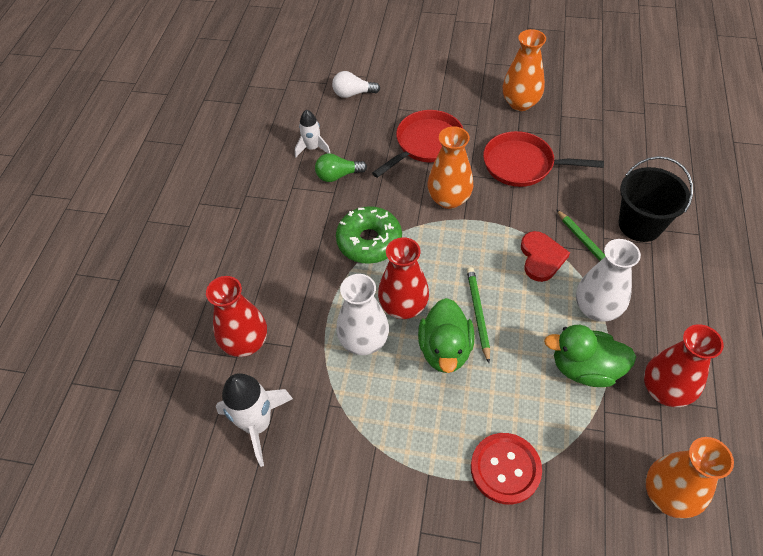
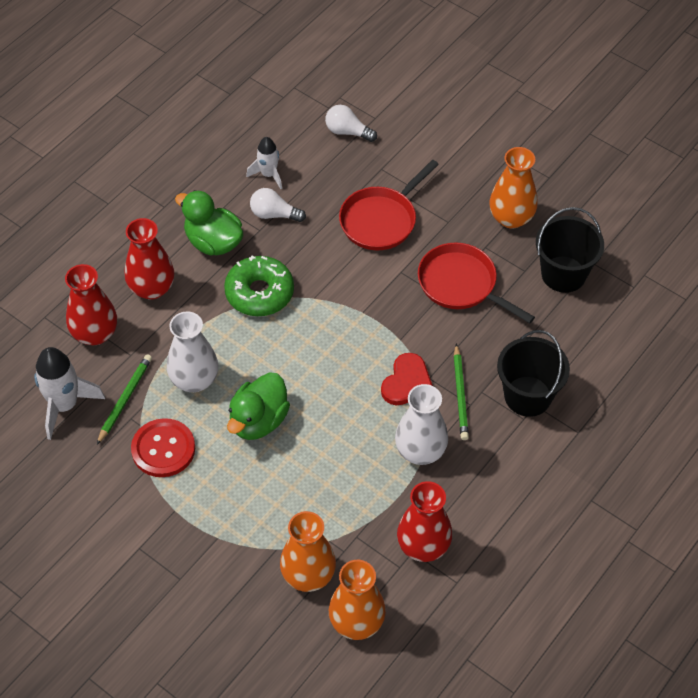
camera: 25 degrees right, 0 degrees up
green light bulb [315,153,367,182] -> white light bulb [250,188,306,222]
red pan [372,110,463,178] -> red pan turned 150 degrees clockwise [339,160,439,250]
red vase [378,237,429,319] -> red vase moved to [125,218,174,300]
orange vase [427,126,473,209] -> orange vase moved to [280,511,336,592]
green pencil [467,267,490,363] -> green pencil moved to [97,354,152,445]
red button [471,433,542,505] -> red button moved to [131,418,195,477]
green duck [544,325,636,387] -> green duck moved to [175,190,243,255]
none -> black bucket [536,207,604,293]

